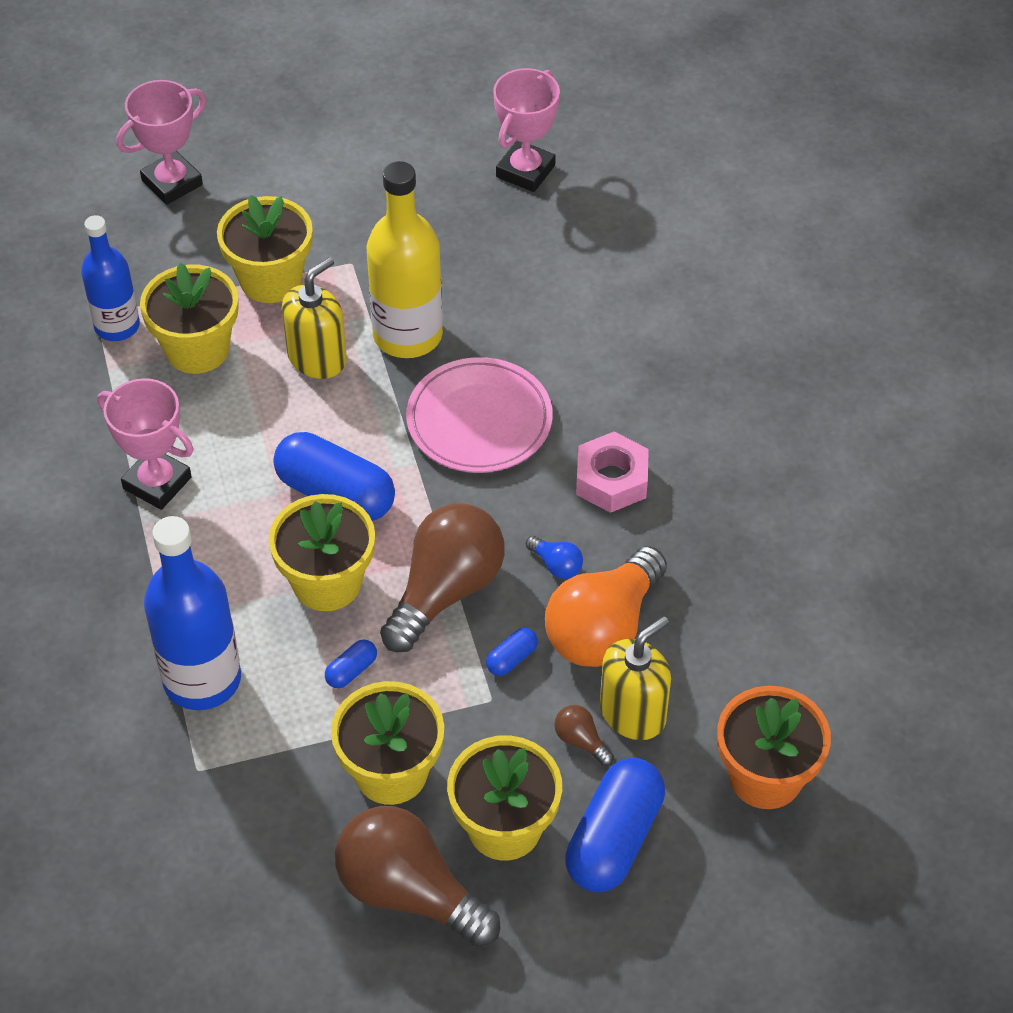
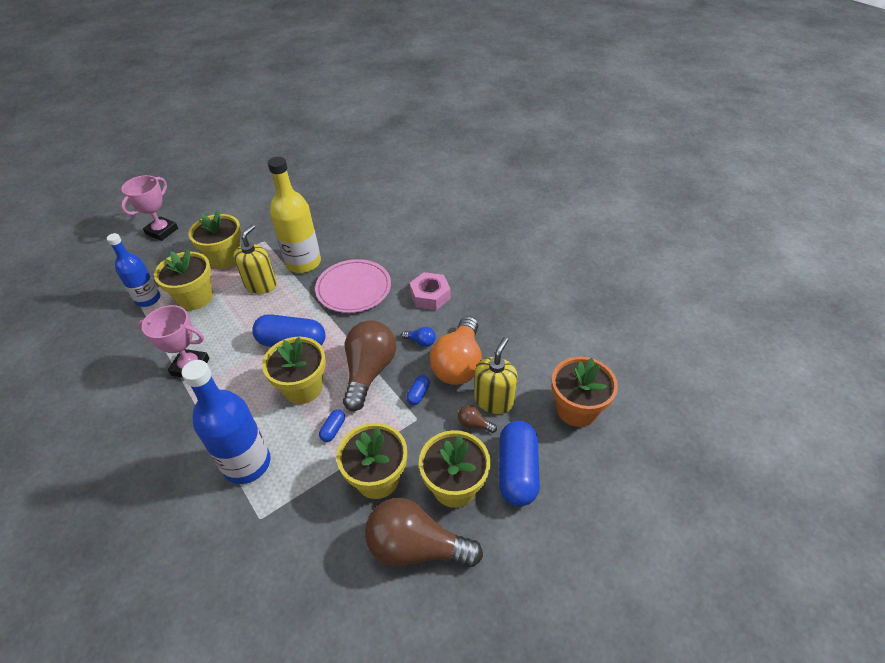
camera: 20 degrees left, 5 degrees down
pink trophy [493,68,560,192] -> none

